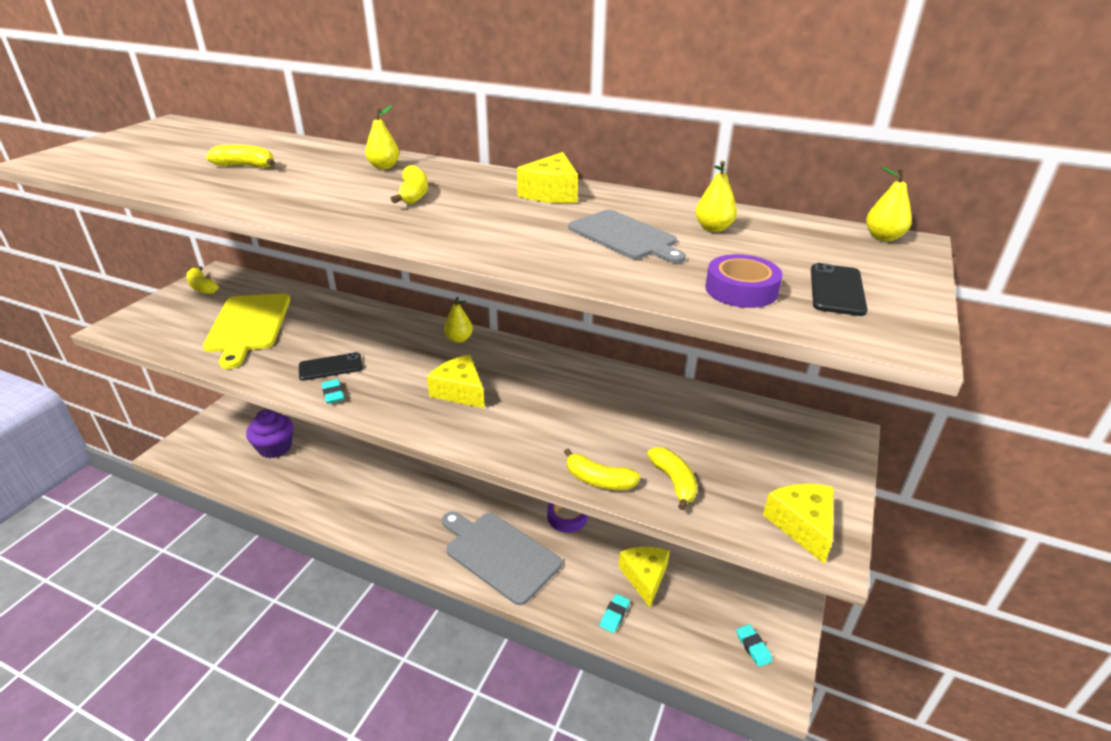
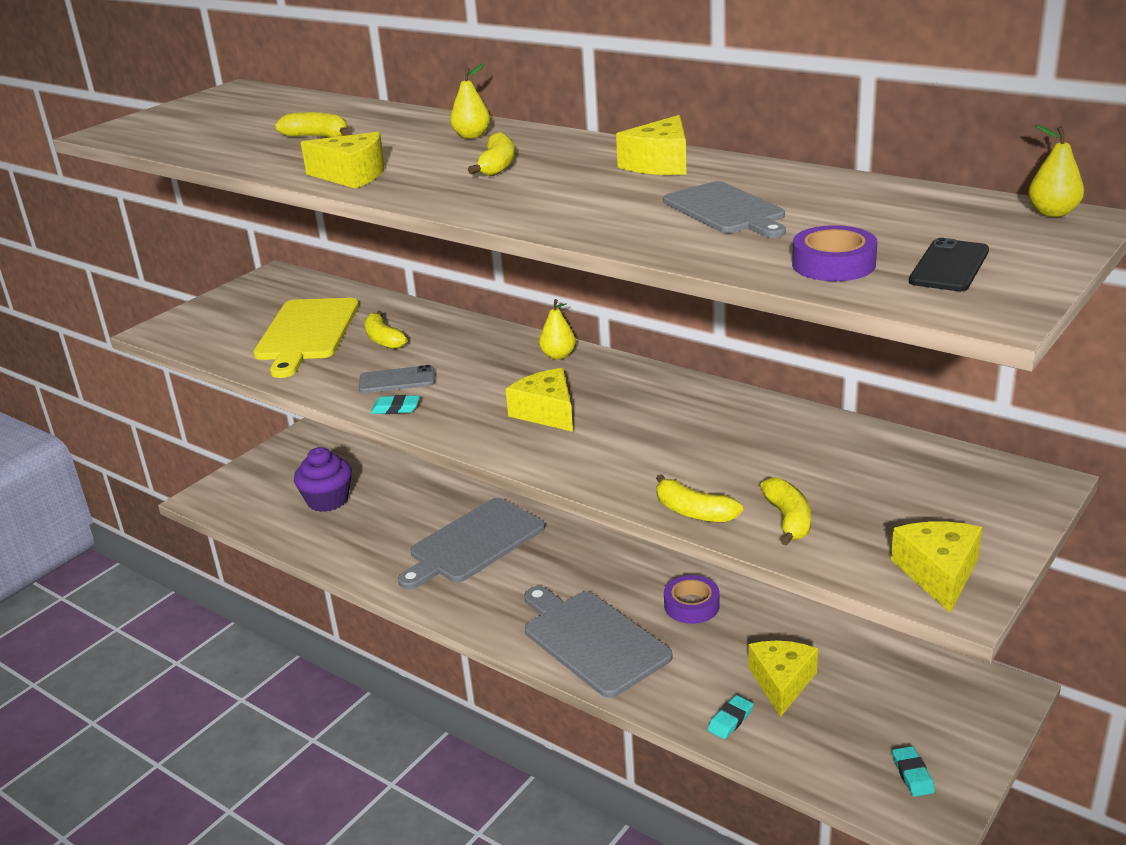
camera: 15 degrees right, 5 degrees down
yellow banana [186,266,219,294] -> yellow banana moved to [364,311,407,349]
black phone [299,352,363,381] -> grey phone [359,365,435,393]
turquoise eraser [321,379,344,404] -> turquoise eraser turned 75 degrees counterclockwise [371,395,420,414]
yellow pear [695,161,737,232] -> none
none -> yellow cheese [301,132,385,189]
none -> grey cutting board [398,498,545,589]

